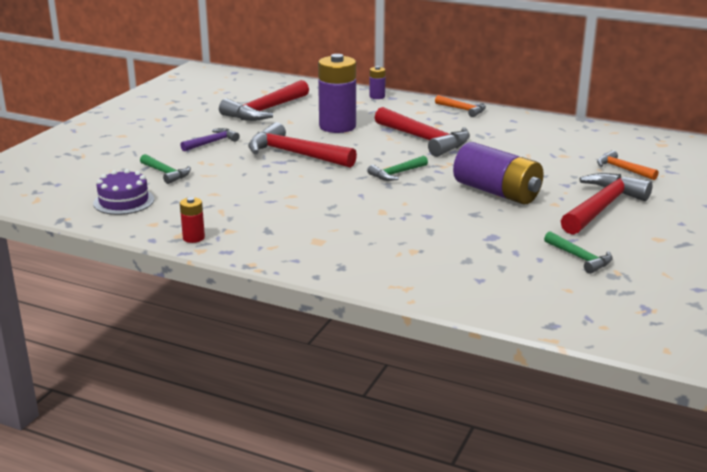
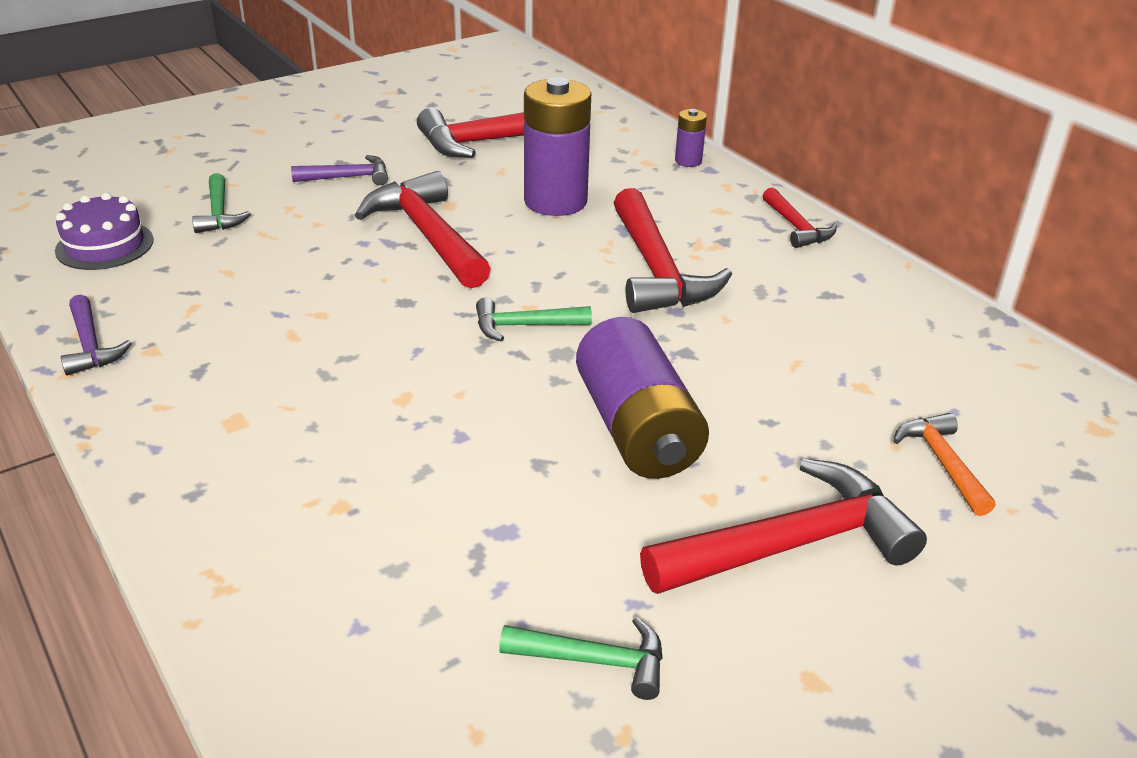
camera: 30 degrees right, 10 degrees up
red battery [180,197,205,243] -> purple hammer [61,294,132,376]
orange hammer [435,95,486,117] -> red hammer [763,187,837,248]
green hammer [544,231,613,274] -> green hammer turned 75 degrees counterclockwise [499,617,663,700]

